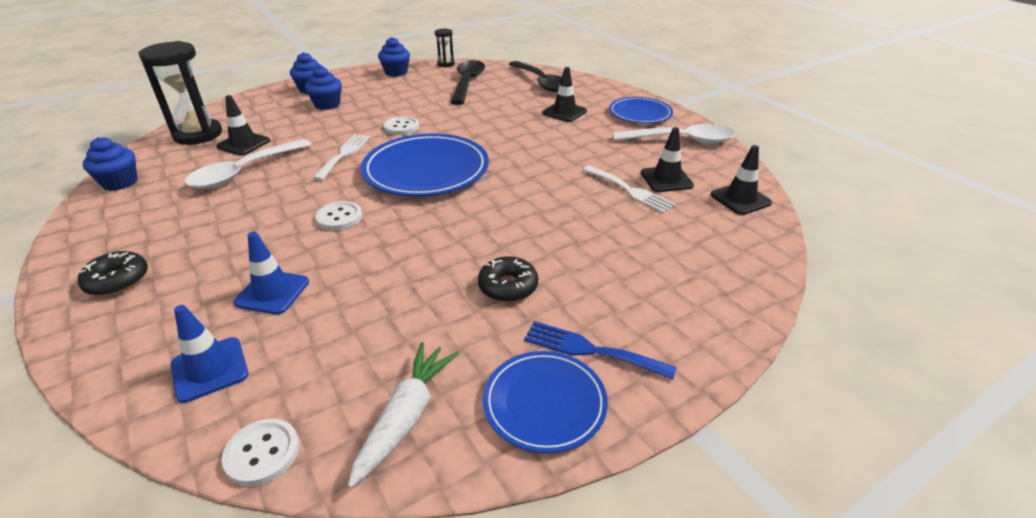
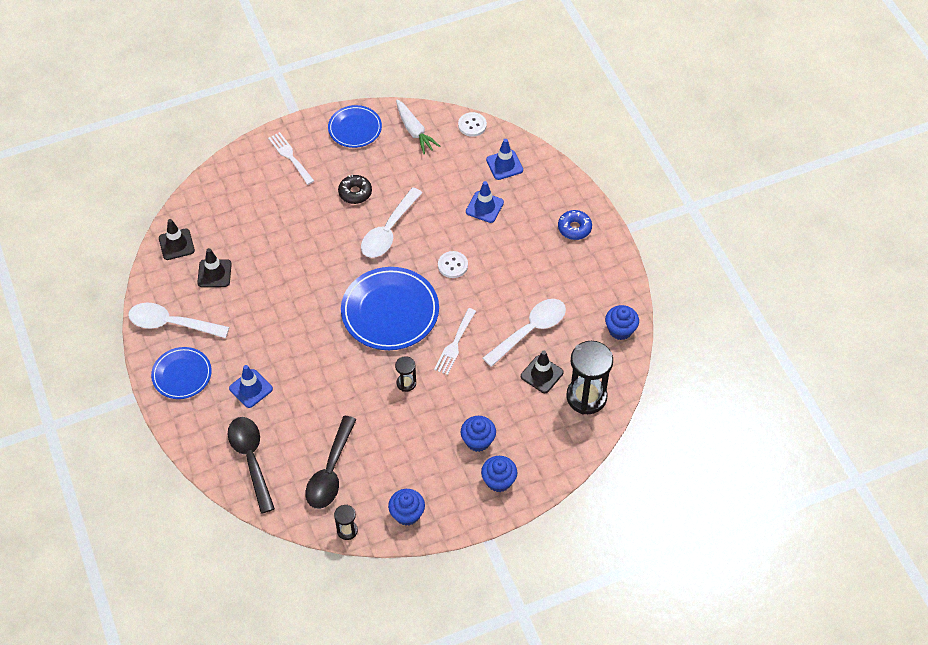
camera: 170 degrees left, 20 degrees up
black donut [78,251,148,296] -> blue donut [558,210,592,240]
white carrot [348,342,459,488] -> white carrot turned 60 degrees counterclockwise [396,100,441,154]
white button [384,116,419,135] -> black hourglass [395,356,416,392]
blue fork [524,321,677,380] -> none
black traffic cone [543,67,587,122] -> blue traffic cone [229,365,273,408]
white fork [583,166,676,213] -> white fork moved to [268,132,314,185]
none -> white spoon [361,187,422,258]

